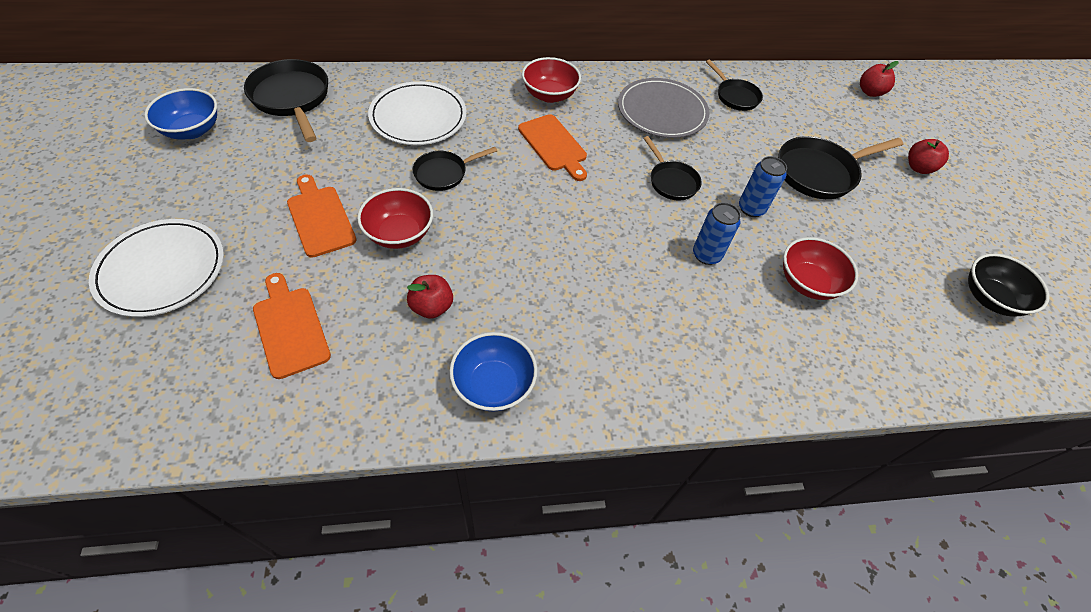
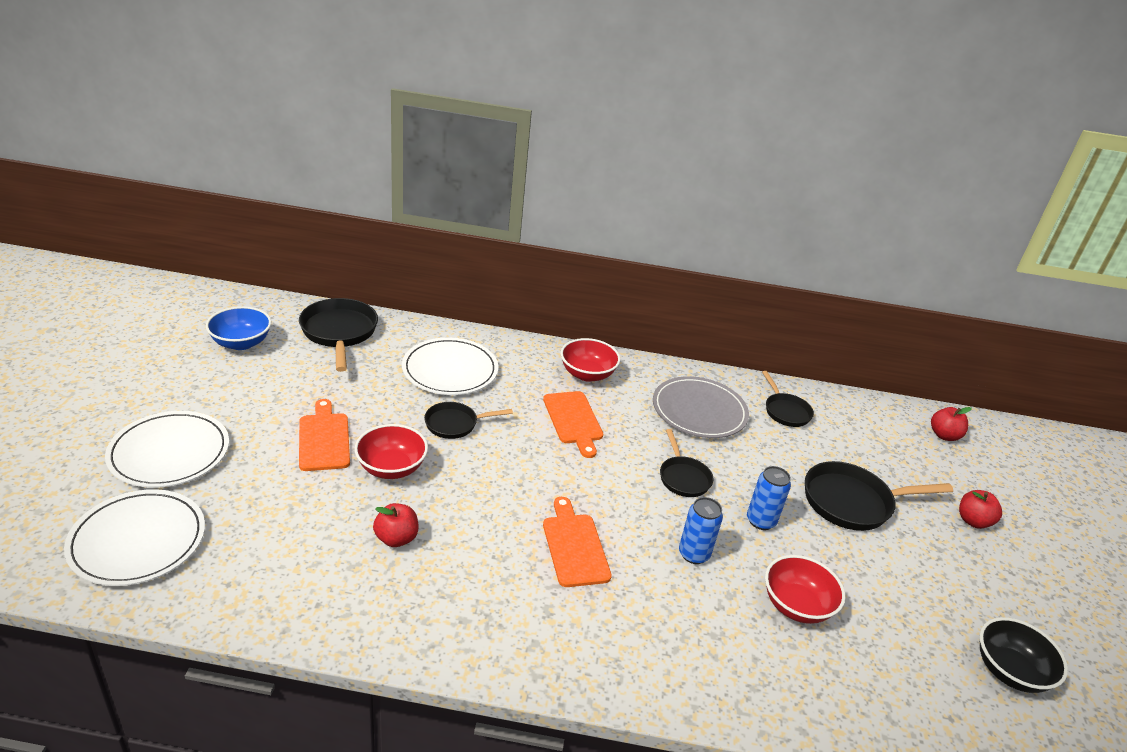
camera: 15 degrees right, 20 degrees down
orange cutting board [253,273,331,379] -> orange cutting board moved to [543,497,612,587]
blue bowl [449,332,537,412] -> none
none -> white plate [64,489,205,586]

